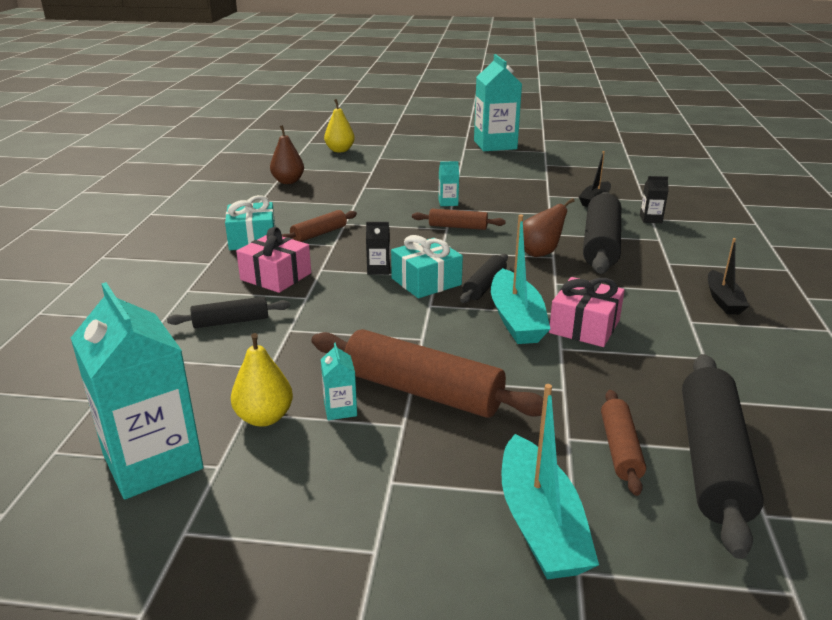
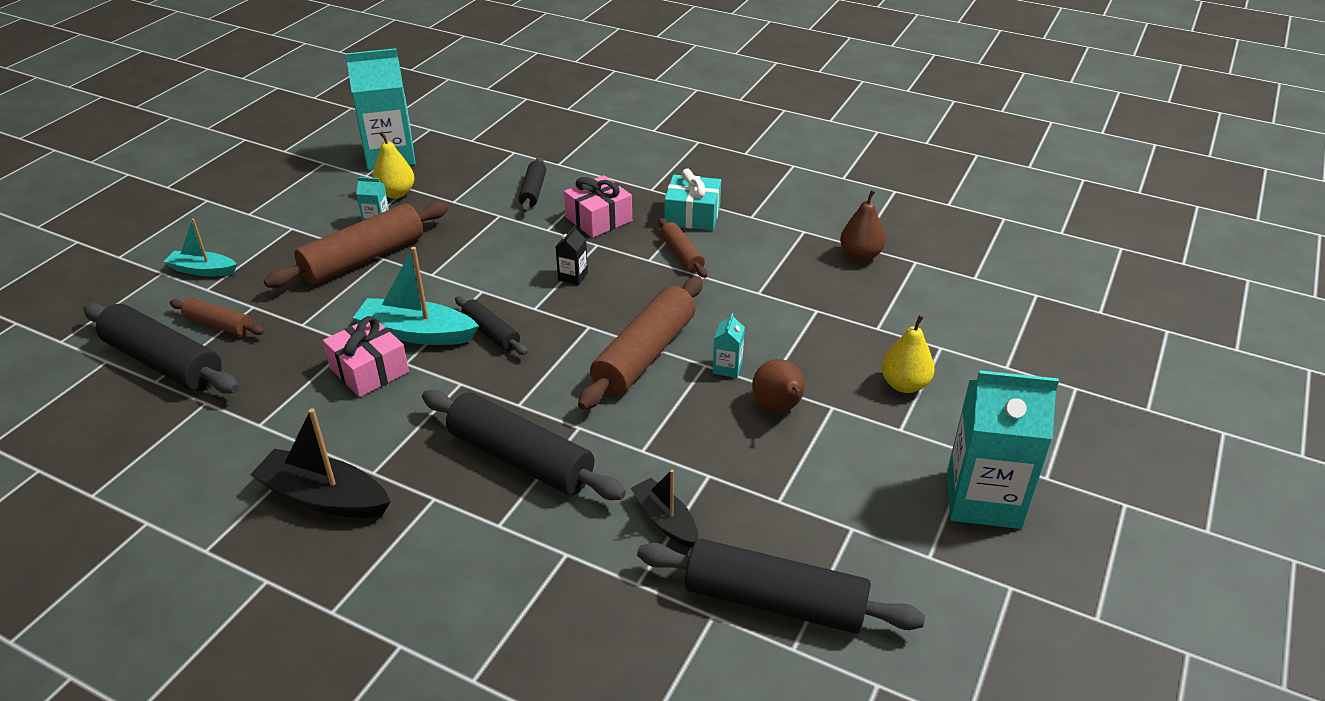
camera: 110 degrees right, 10 degrees up
yellow pear [324,99,355,152] -> yellow pear moved to [881,315,935,393]
turquoise gift [391,235,463,298] -> none
brown rolling pin [412,209,506,230] -> brown rolling pin [578,277,703,410], size x1.87
turquoise boat [501,384,599,579] -> turquoise boat [164,218,237,276], size x0.63
brown pear [523,198,574,257] -> brown pear moved to [752,359,805,412]
black carton [640,176,669,223] -> none
black boat [708,238,749,314] -> black boat [250,408,390,518], size x1.59
none -> black rolling pin [637,539,925,634]

